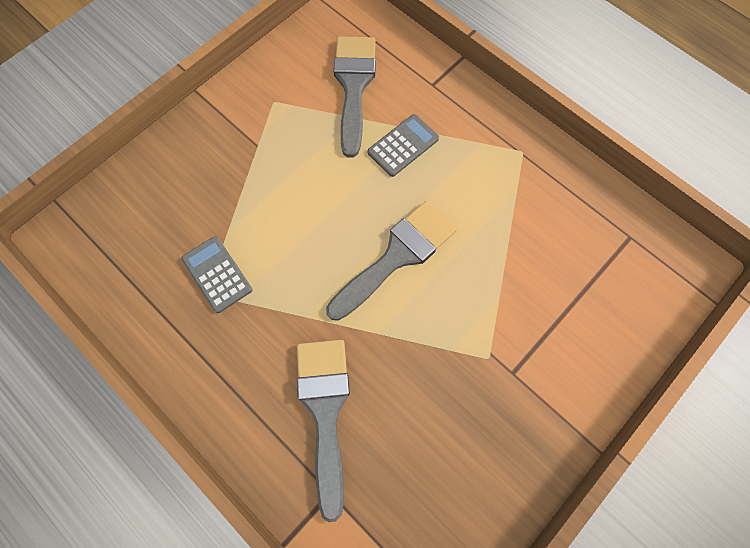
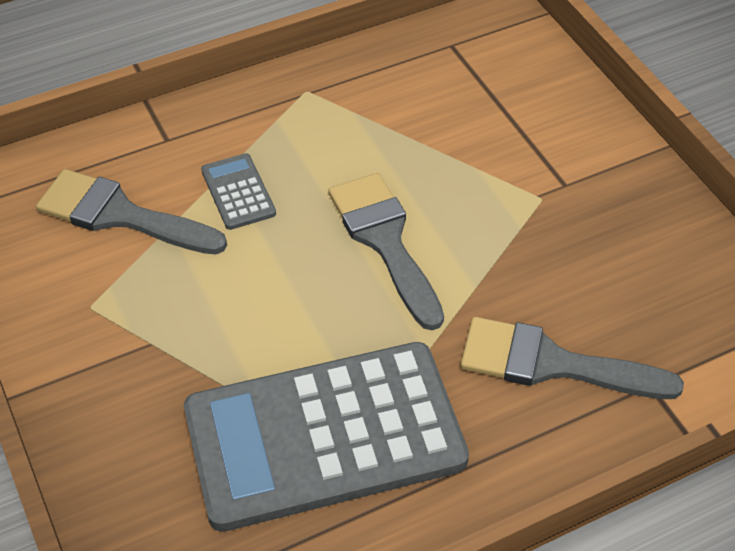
camera: 70 degrees left, 20 degrees down
grey calculator [182,236,252,313] -> grey calculator [184,342,469,532], size x2.50

